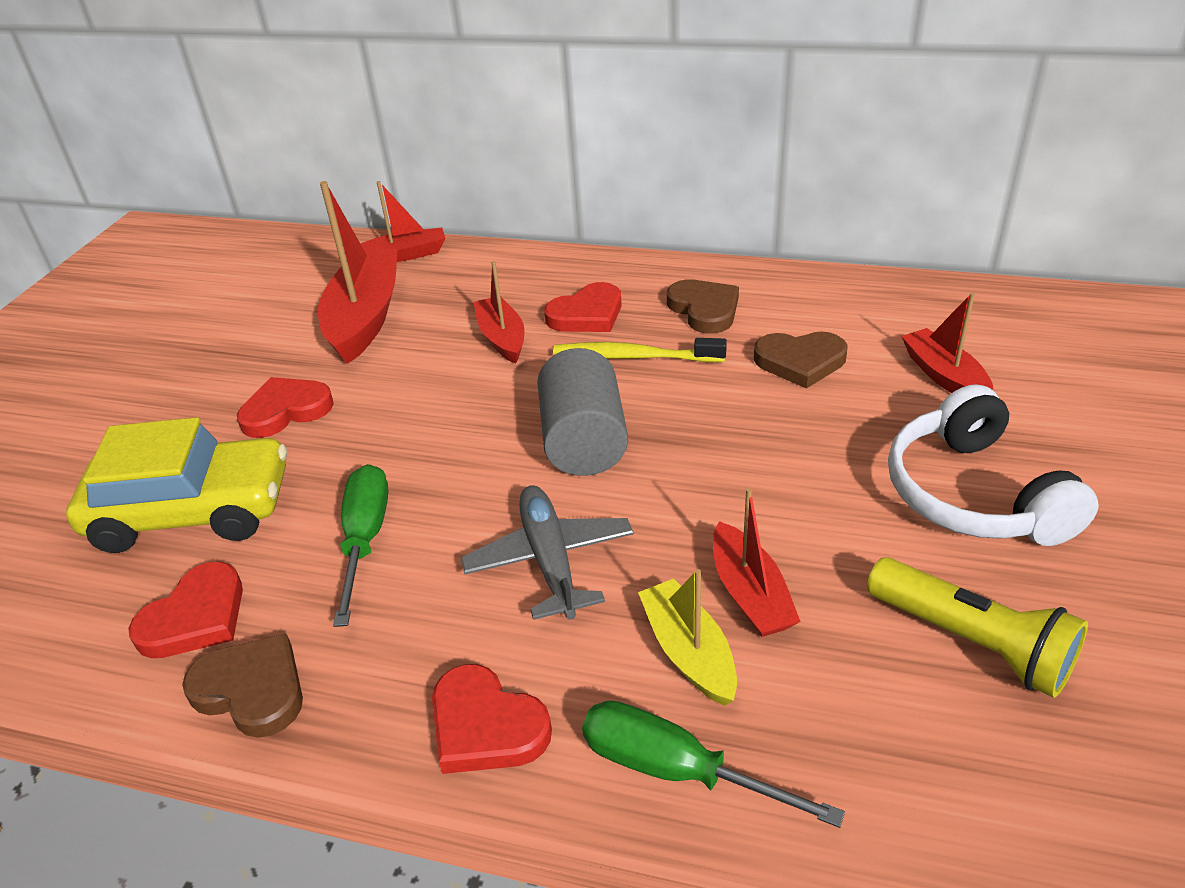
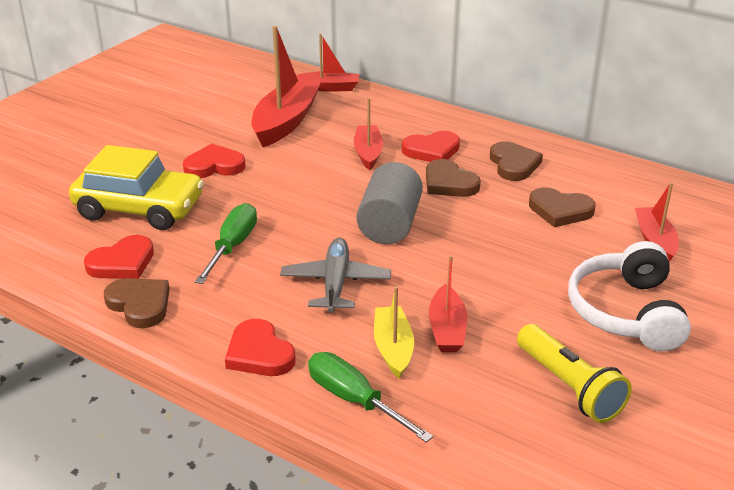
camera: 15 degrees right, 5 degrees down
yellow toothbrush [553,338,727,362] -> brown heart [426,159,481,197]

